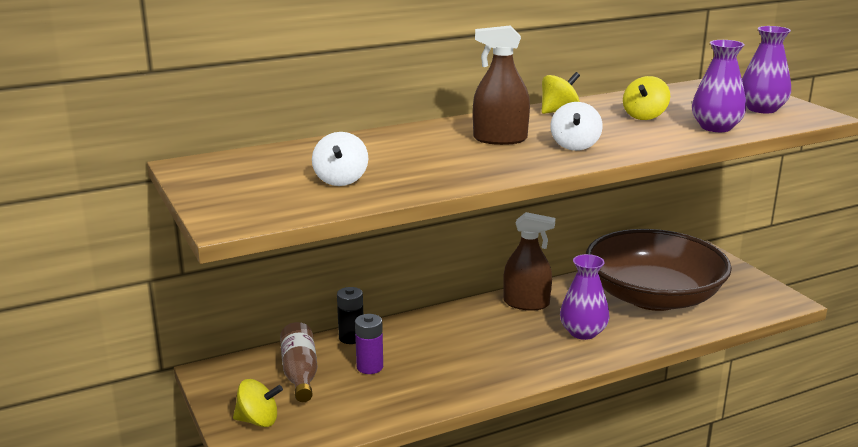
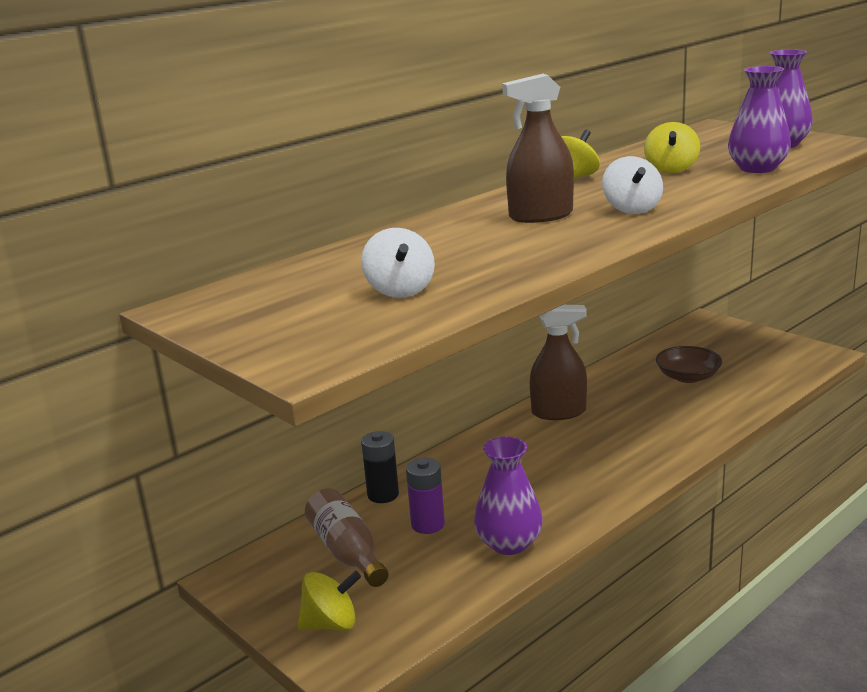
camera: 15 degrees left, 0 degrees up
purple vase [560,254,609,340] -> purple vase moved to [474,437,543,555]
brown bowl [586,229,732,311] -> brown bowl [656,346,722,383], size x0.40

